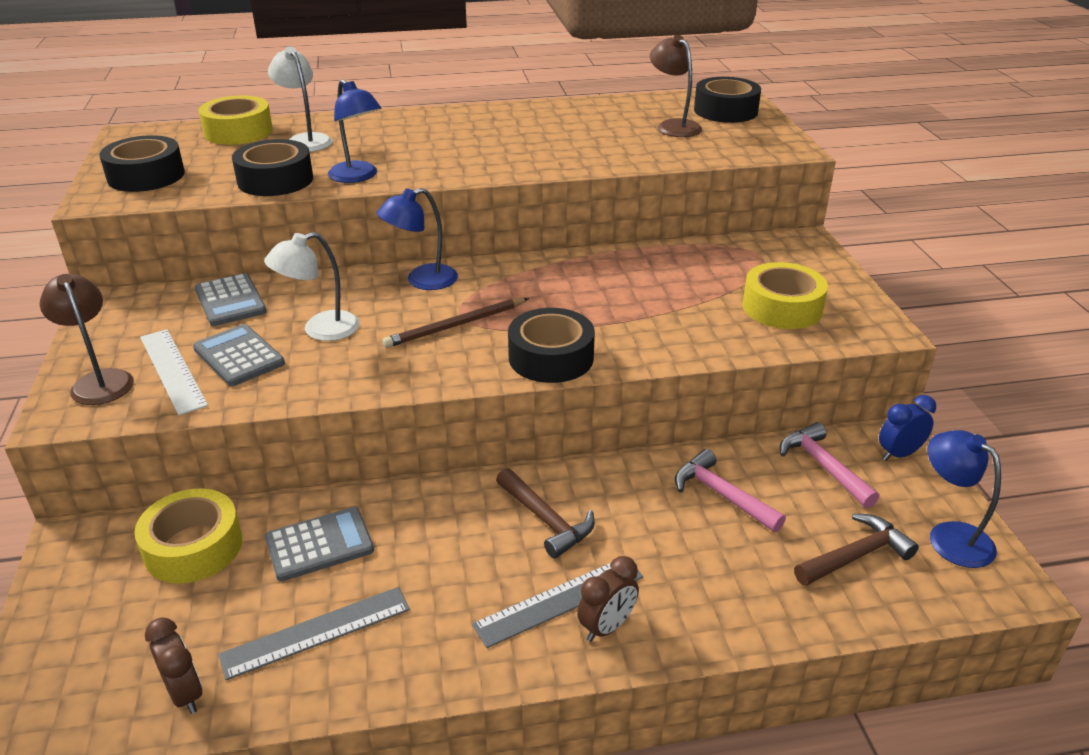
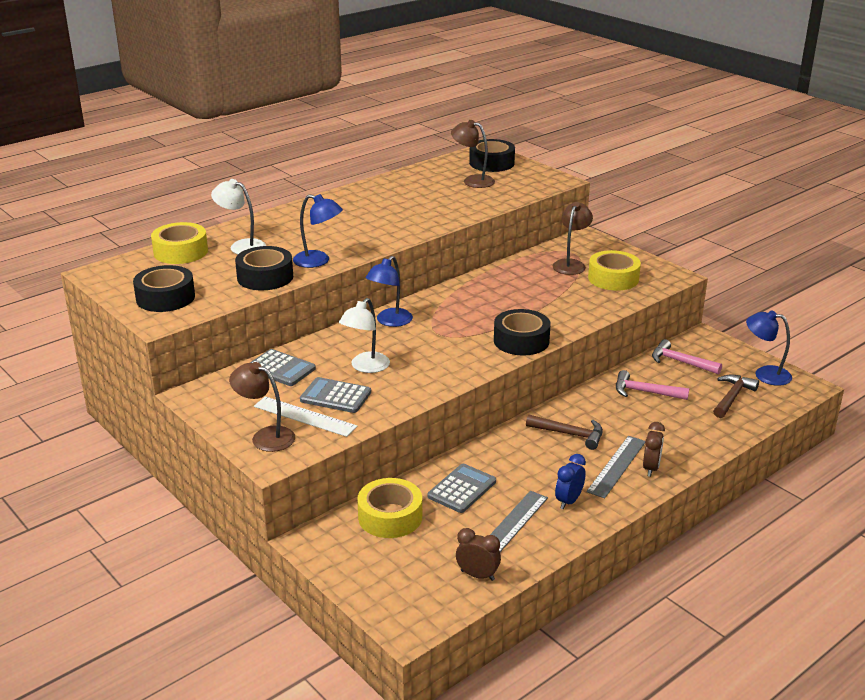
camera: 30 degrees left, 5 degrees down
brown pencil [383,298,529,348] -> none
blue clock [879,395,936,461] -> blue clock moved to [555,454,586,510]
none -> brown lamp [553,202,593,275]

